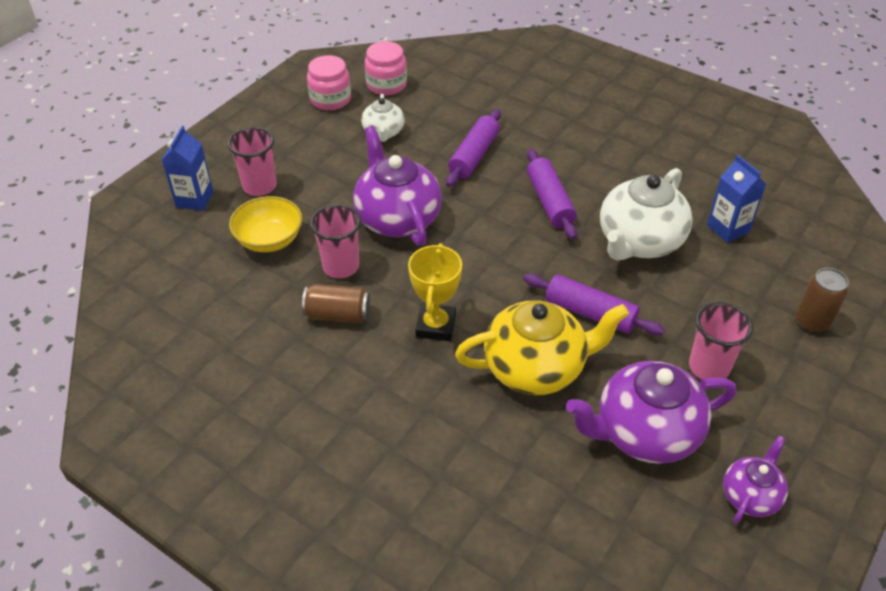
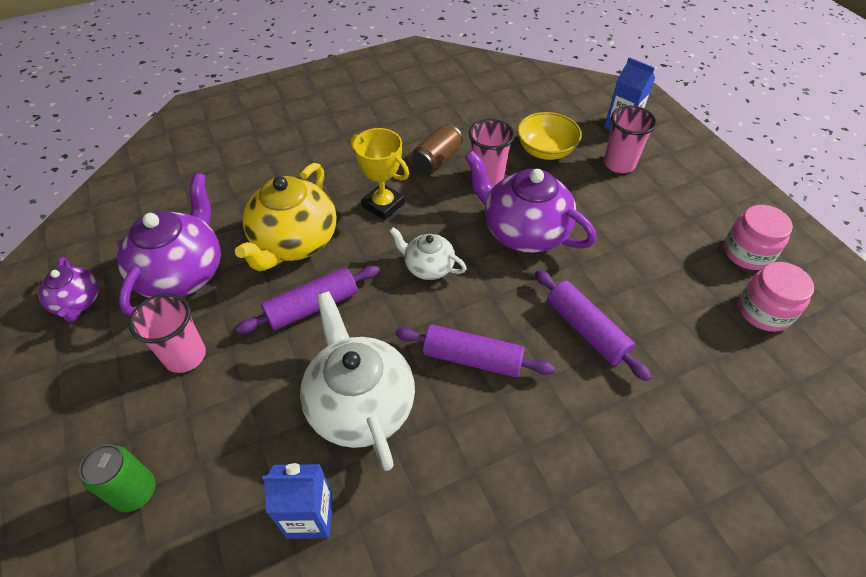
camera: 120 degrees right, 5 degrees up
purple teapot [353,126,442,246] -> purple teapot turned 150 degrees counterclockwise [465,151,596,253]
white teapot [361,94,405,142] -> white teapot moved to [389,227,467,280]
brown can [796,268,849,333] -> green can [79,444,156,512]

